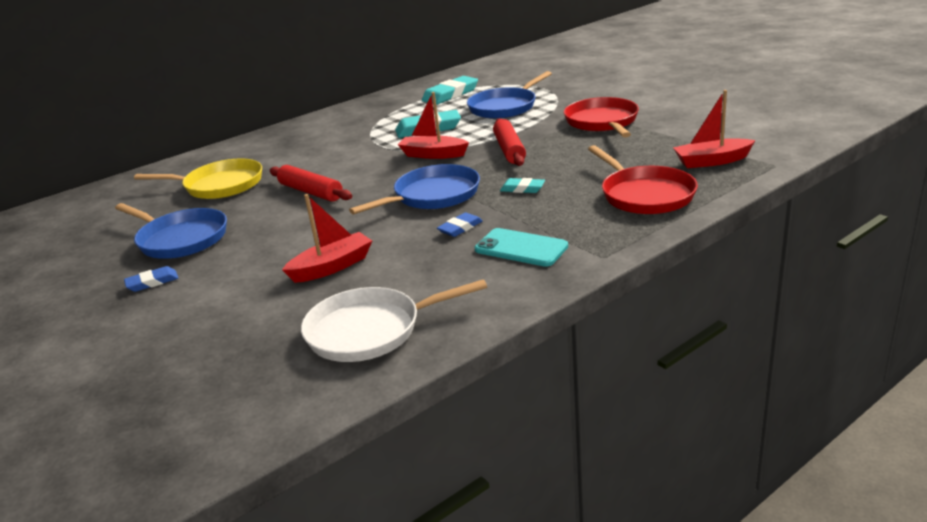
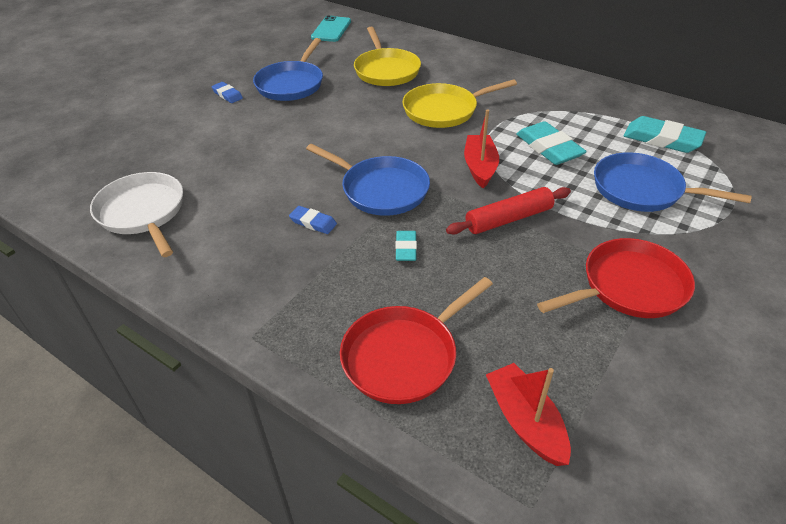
camera: 70 degrees right, 15 degrees up
red rolling pin [270,165,352,202] -> none
red boat [282,194,372,283] -> none
turquoise phone [475,228,568,267] -> turquoise phone moved to [311,15,351,42]
none -> yellow pan [402,79,517,128]

